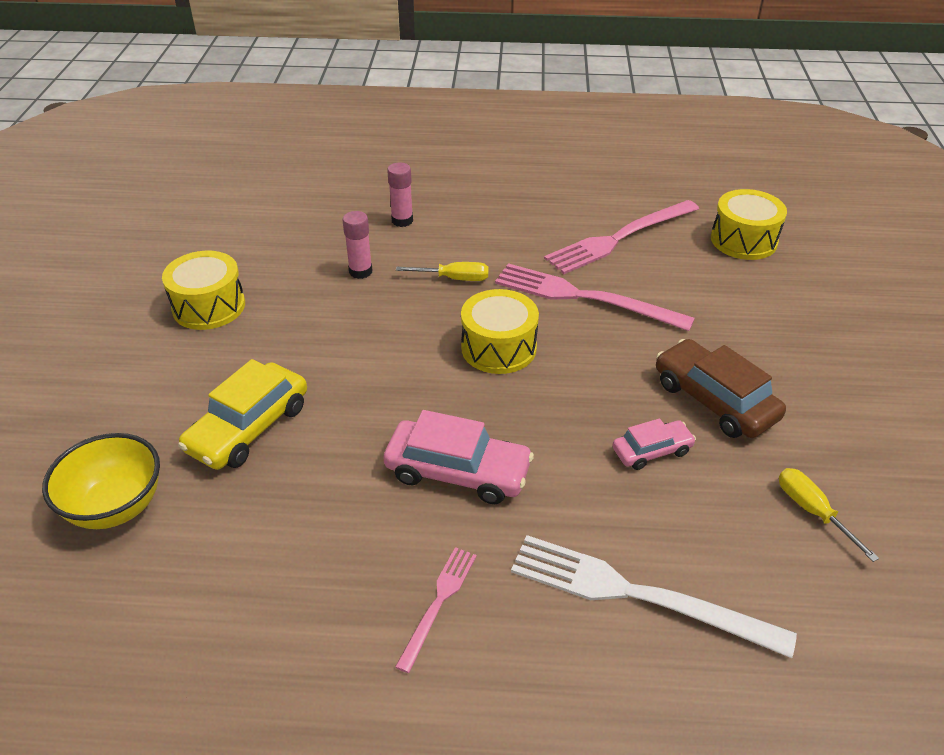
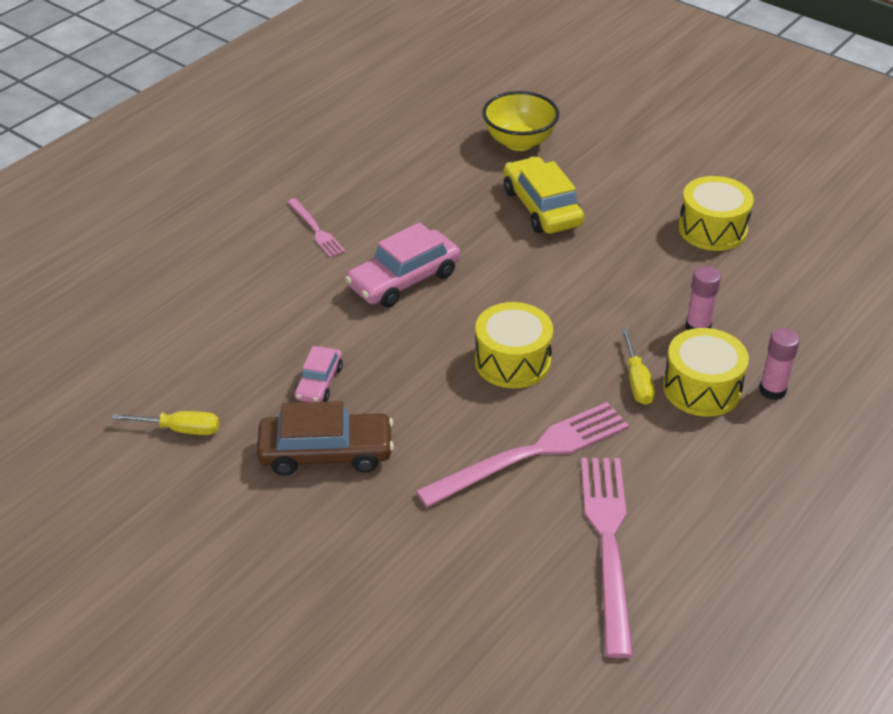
camera: 125 degrees right, 0 degrees up
yellow screwdriver [396,262,489,281] -> yellow screwdriver turned 45 degrees counterclockwise [621,329,655,405]
white fork [511,535,797,658] -> none
yellow drum [711,189,787,260] -> yellow drum moved to [663,328,749,417]

